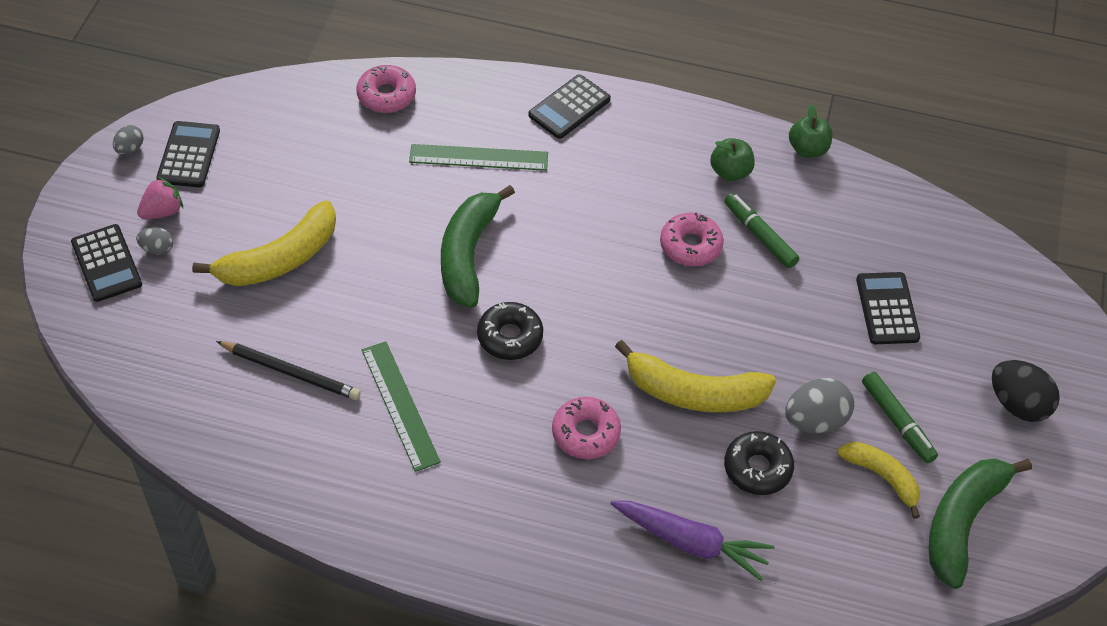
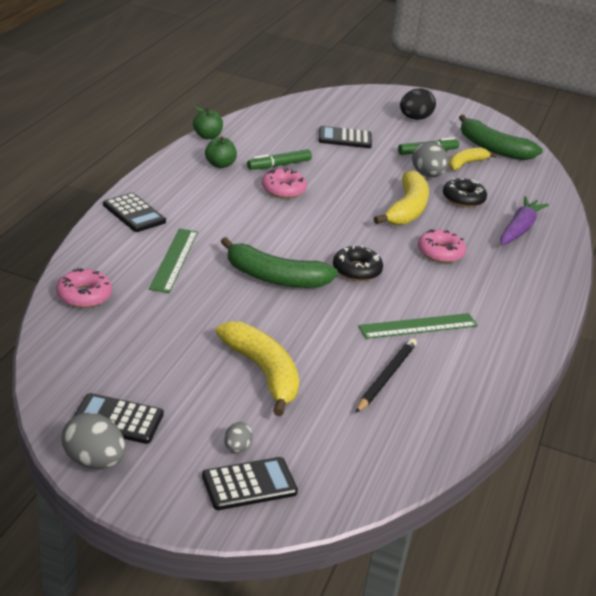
camera: 85 degrees left, 20 degrees down
grey egg [113,125,144,154] -> grey egg [62,412,126,469], size x1.86
pink strawberry [137,177,183,219] -> none

